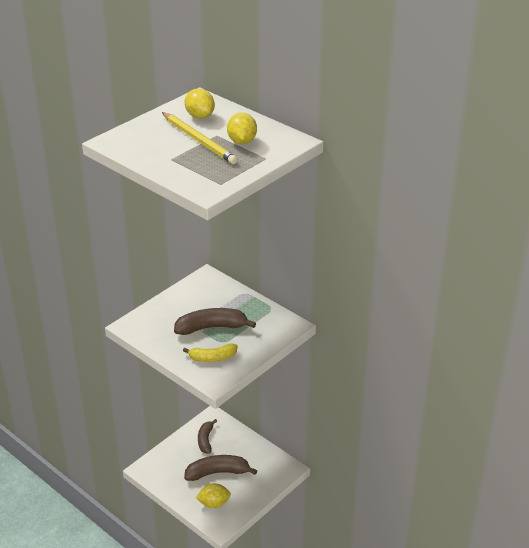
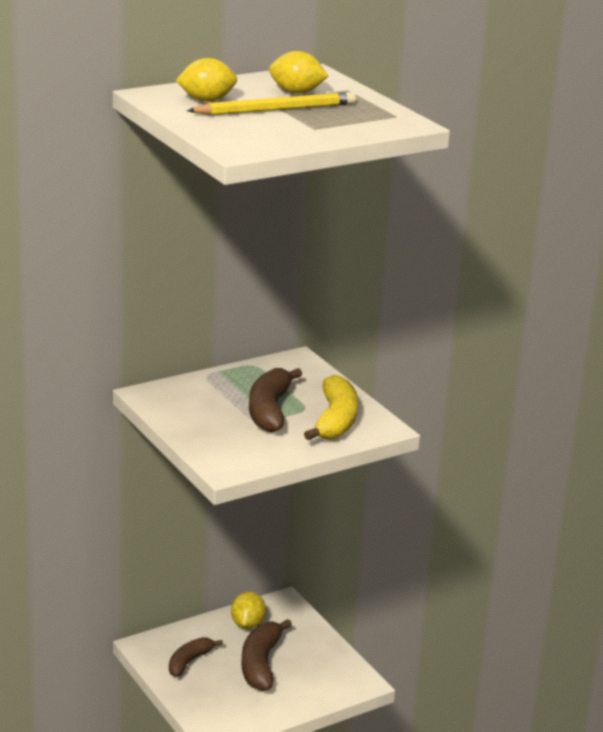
camera: 75 degrees left, 10 degrees down
yellow banana [183,344,237,362] -> yellow banana [304,375,358,440], size x1.54
yellow lemon [196,483,231,508] -> yellow lemon moved to [231,592,266,629]
brown banana [198,419,217,453] -> brown banana turned 105 degrees clockwise [169,637,223,677]

